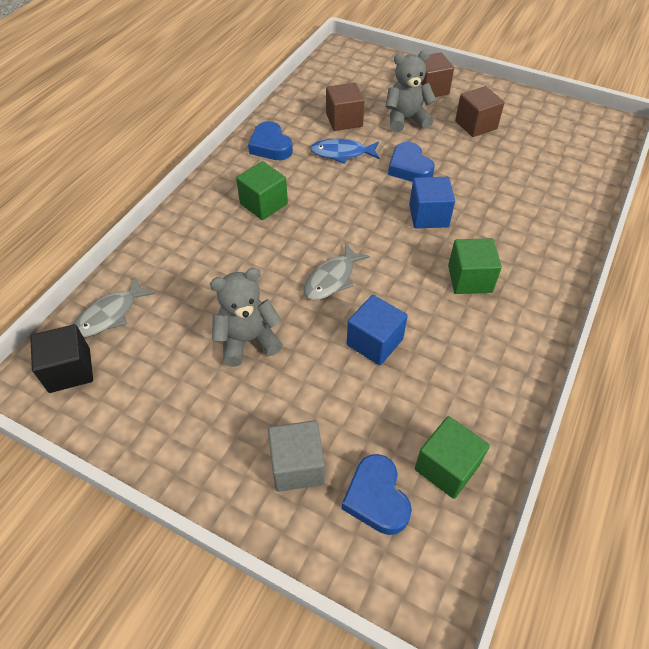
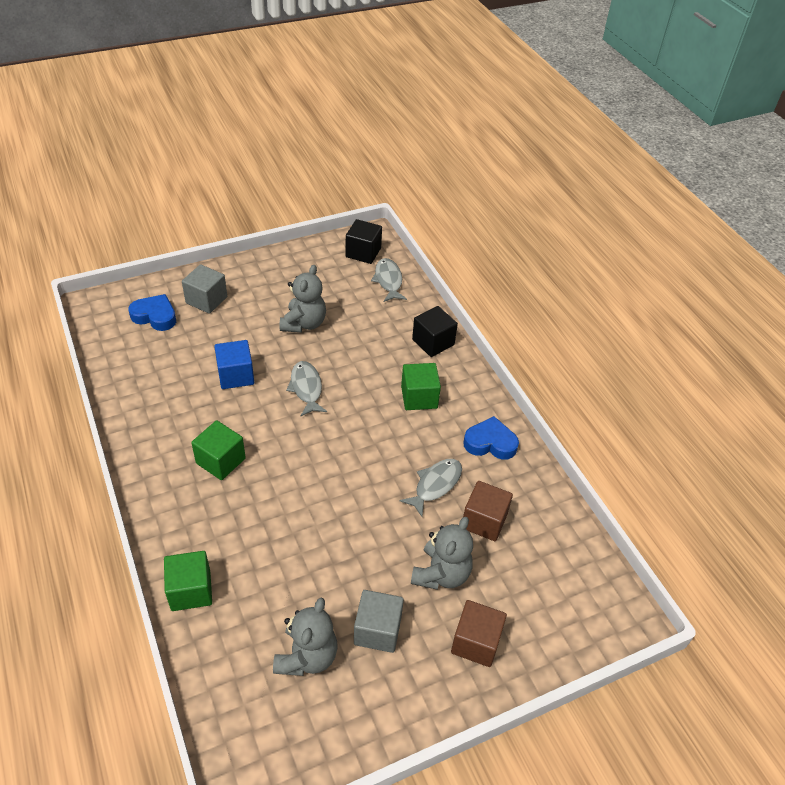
camera: 125 degrees right, 5 degrees down
blue fish [310,139,380,164] -> grey fish [400,459,462,517]
blue heart [388,142,435,182] -> none
blue cube [409,177,455,228] -> none
green cube [415,416,490,499] -> green cube moved to [164,551,212,611]
brown cube [455,86,505,137] -> grey cube [354,590,404,653]
none -> grey teddy bear [273,598,338,676]
none -> black cube [412,306,458,357]

